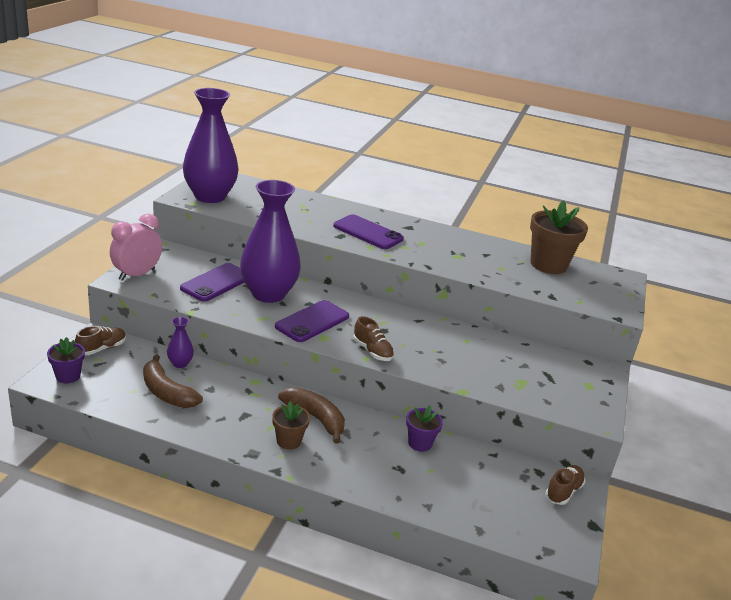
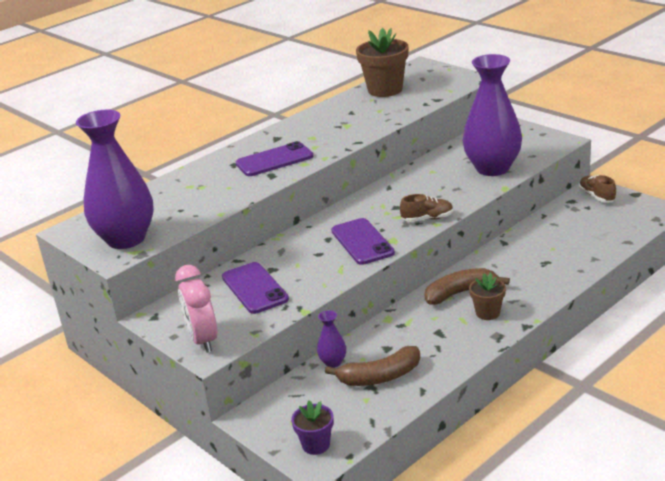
camera: 55 degrees left, 0 degrees up
brown shoe [75,326,126,355] -> none
purple vase [240,180,301,303] -> purple vase moved to [463,54,522,176]
purple flower pot [406,405,443,452] -> none

